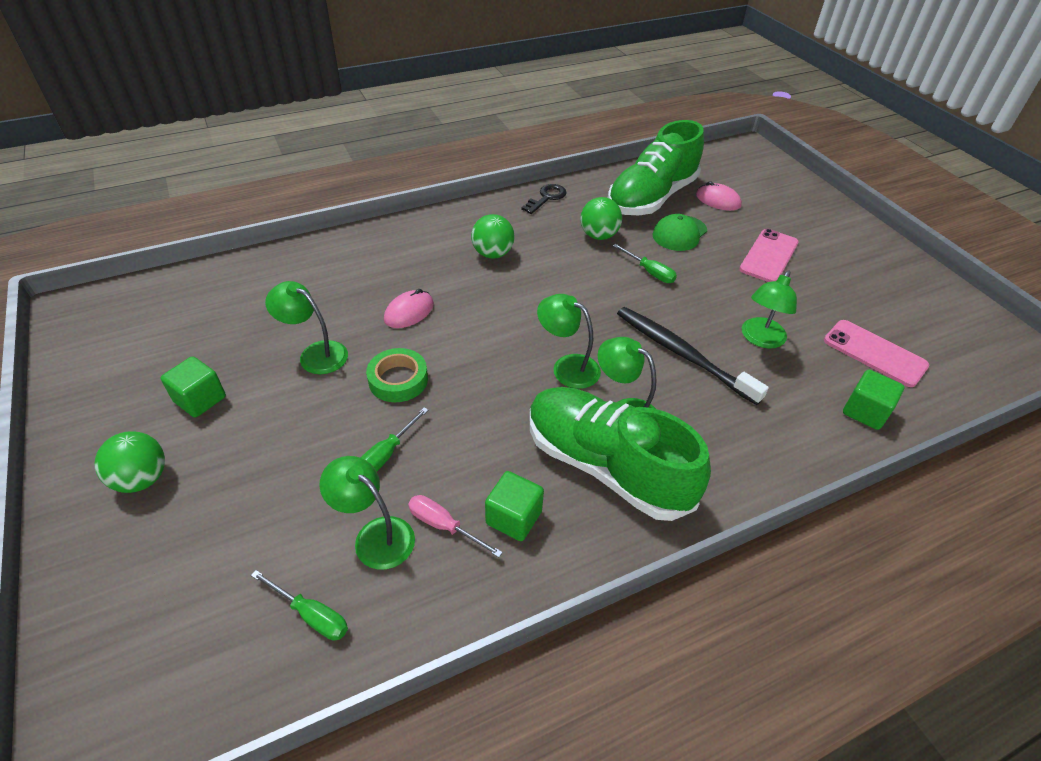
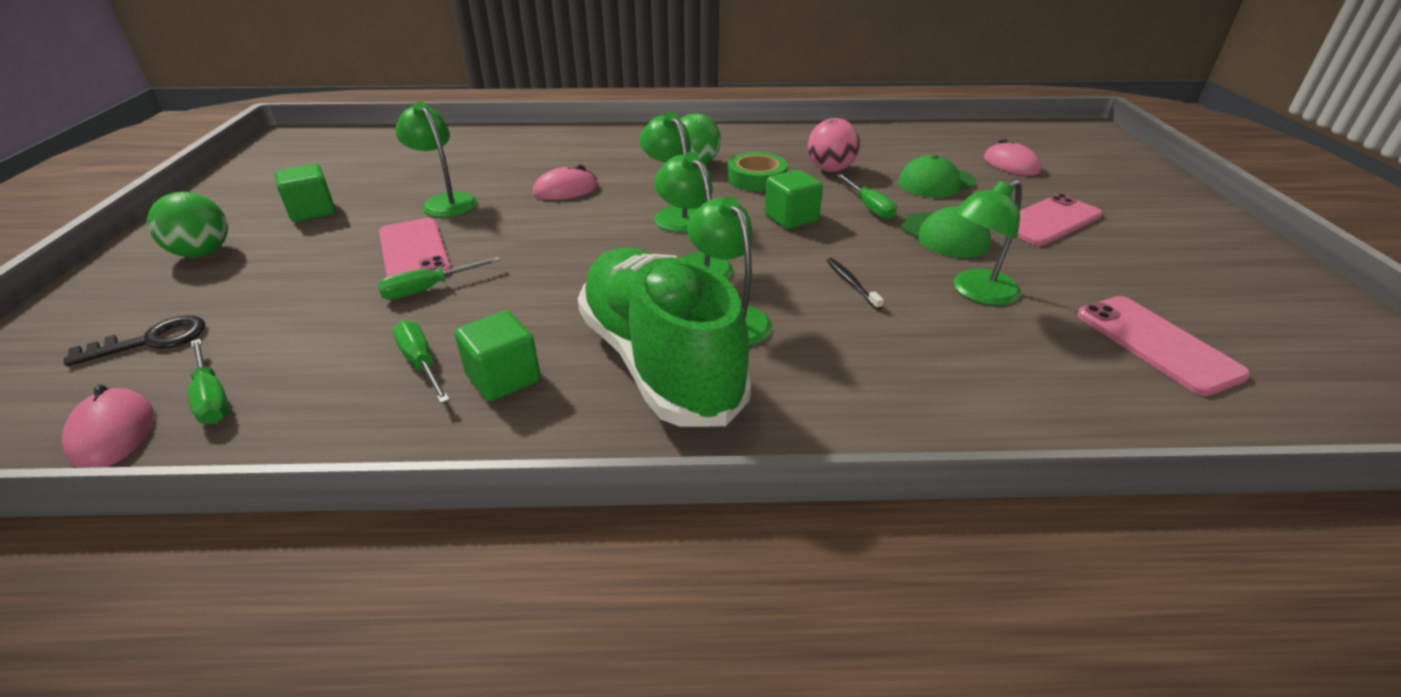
camera: 25 degrees right, 10 degrees down
green lamp [320,456,415,570] -> green lamp moved to [639,112,698,232]
green tape [366,348,428,402] -> green tape moved to [728,152,788,191]
pink screwdriver [408,495,503,558] -> green screwdriver [393,320,450,403]
black key [521,184,567,214] -> black key moved to [64,315,205,366]
green ball [580,197,622,240] -> pink ball [808,118,860,172]
green shoe [608,120,704,215] -> none
black toothbrush [617,307,769,405] -> black toothbrush [827,258,884,310], size x0.41
green cube [843,370,904,430] -> green cube moved to [765,170,823,229]
none -> pink mouse [62,385,154,468]
none -> pink phone [379,218,451,277]
none -> green cap [901,206,991,258]

